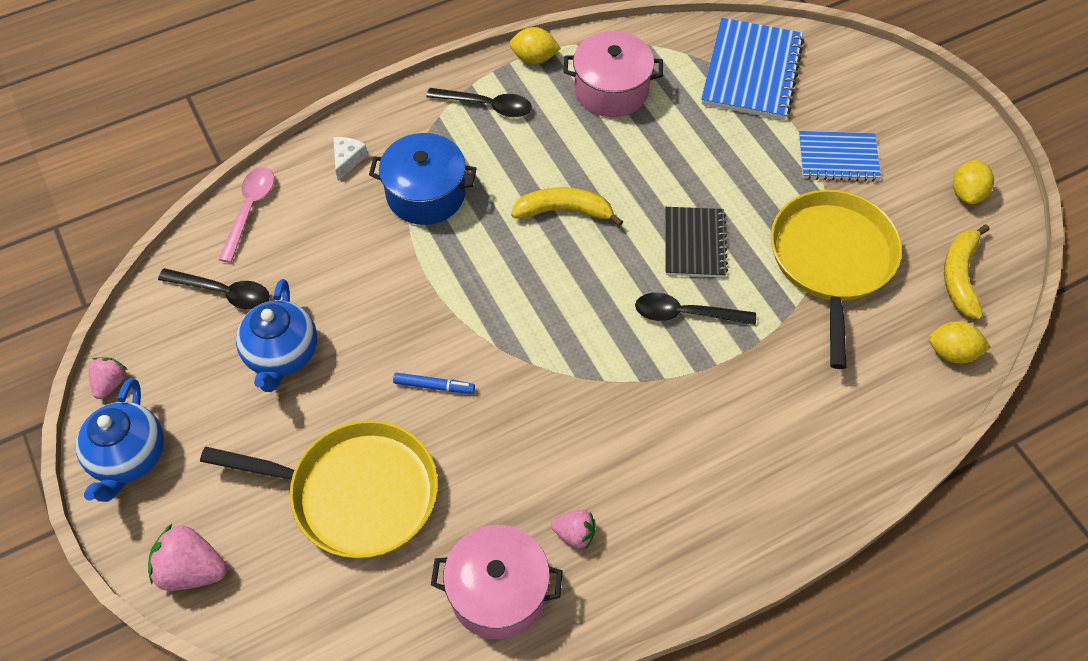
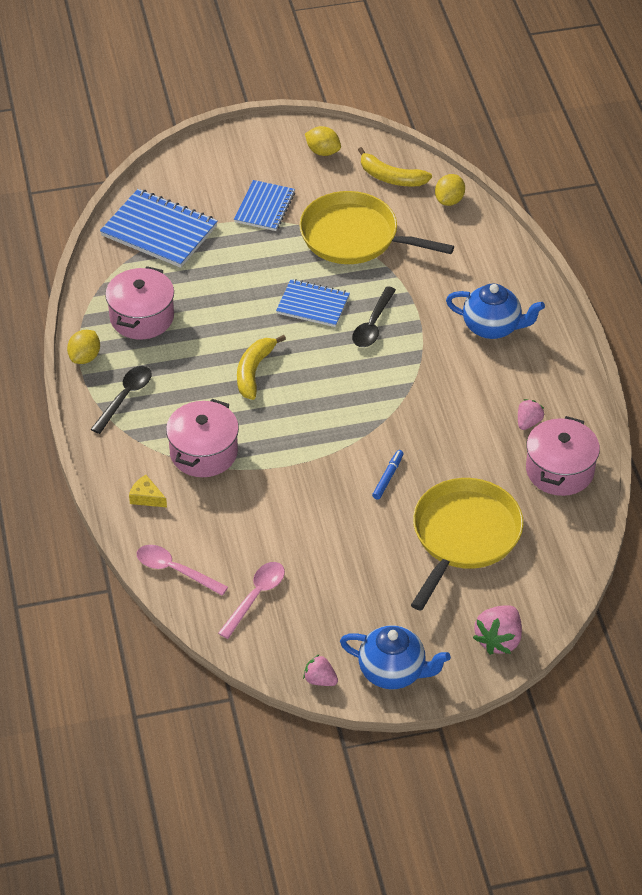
camera: 75 degrees left, 10 degrees down
black spoon [158,268,270,310] -> pink spoon [218,562,285,639]
blue teapot [236,279,317,392] -> blue teapot moved to [446,283,545,339]
white cheese [333,137,368,181] -> yellow cheese [129,475,167,508]
blue pot [369,133,477,225] -> pink pot [166,399,239,477]
black notebook [665,207,728,278] -> blue notebook [276,279,350,327]

